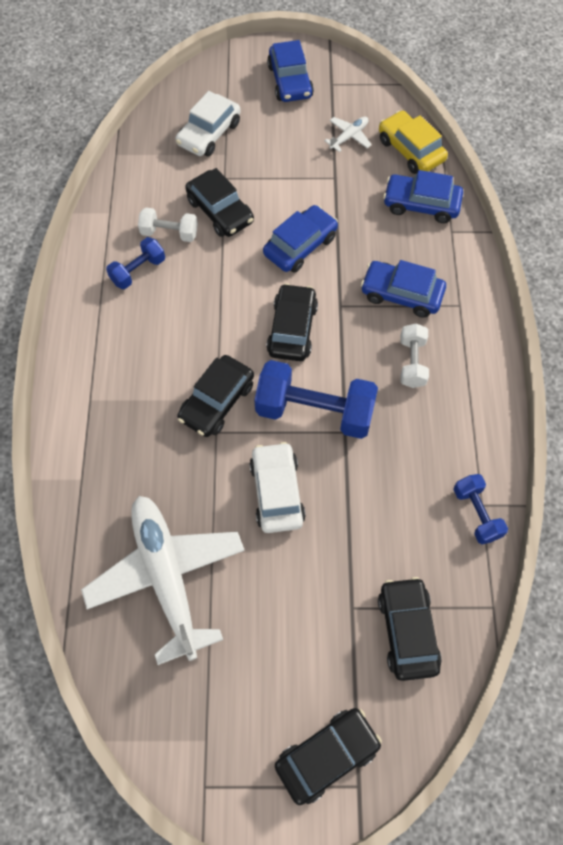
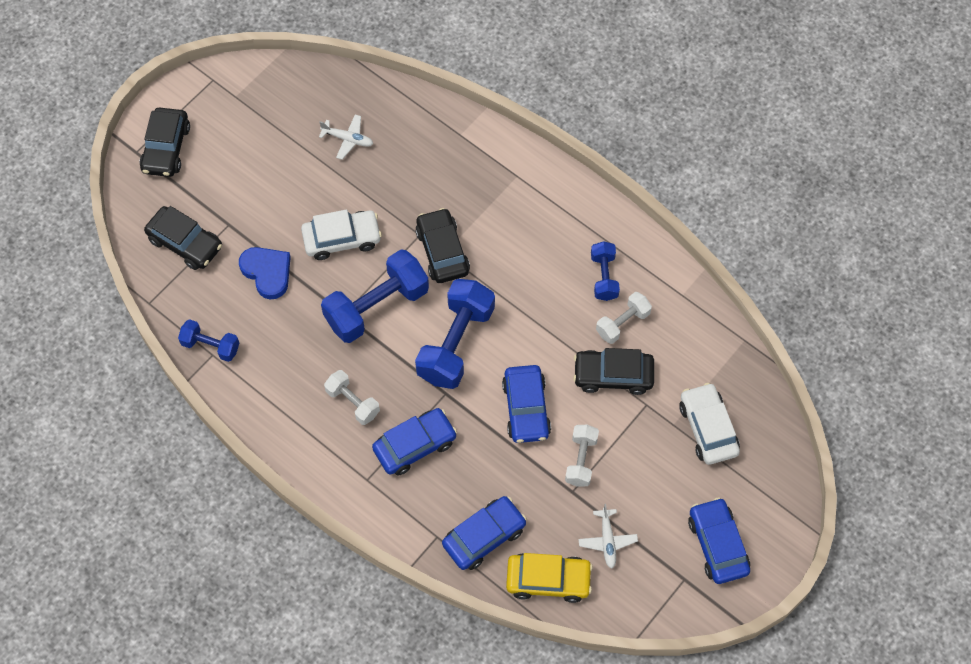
camera: 130 degrees right, 0 degrees up
white plane [81,496,245,665] -> white plane [319,114,373,160], size x0.41
white car [249,442,306,533] -> white car turned 45 degrees counterclockwise [301,210,382,260]
black car [266,283,318,361] -> blue dumbbell [415,279,495,389]
blue car [267,40,314,102] -> blue car turned 45 degrees clockwise [688,497,750,584]
none -> blue heart [239,247,291,299]
none -> white dumbbell [565,425,599,486]

